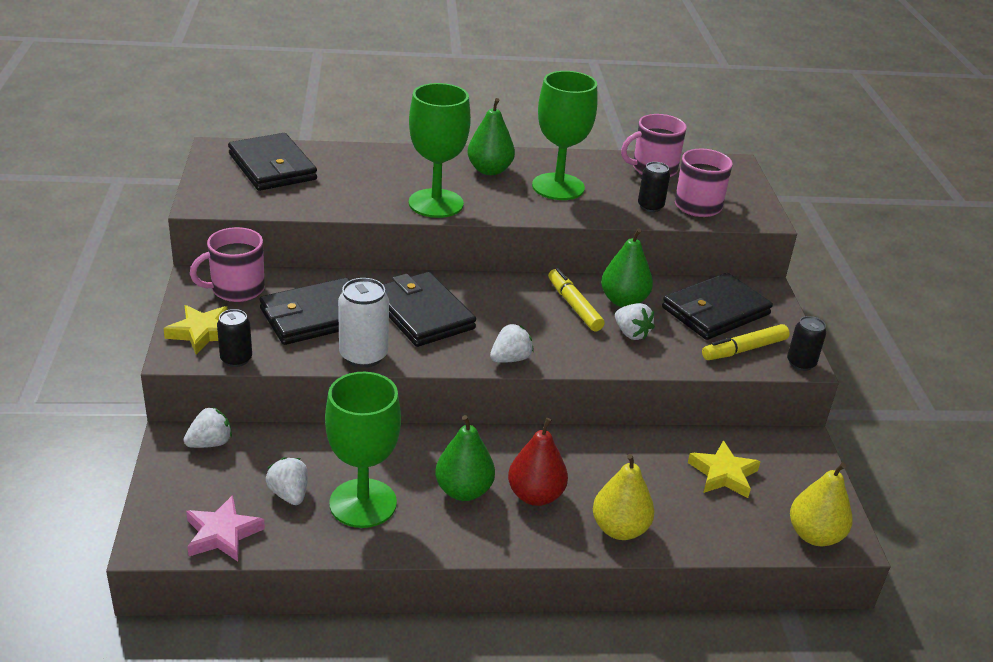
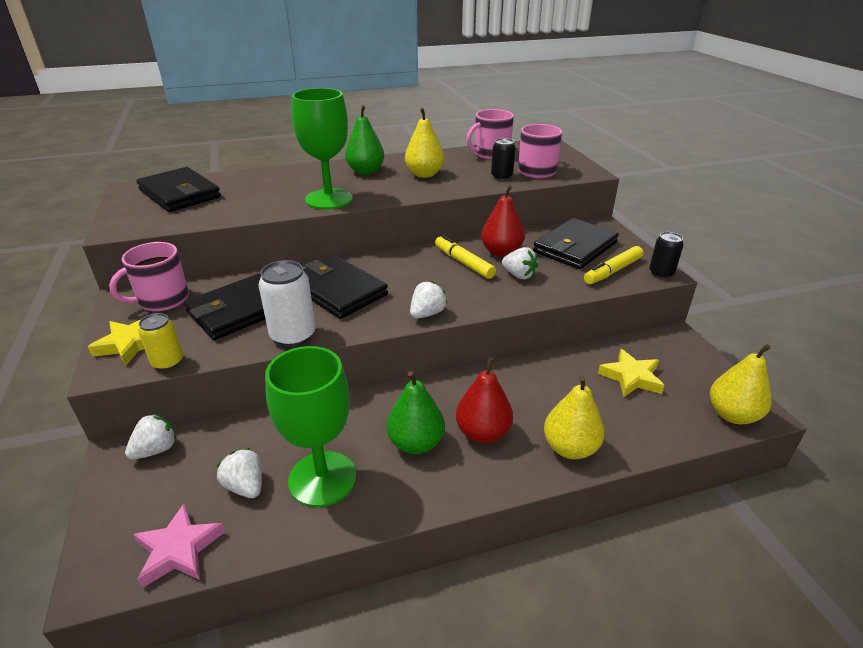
camera: 10 degrees left, 0 degrees up
black can [217,309,252,367] -> yellow can [138,313,183,371]
green goblet [532,71,598,200] -> yellow pear [405,108,444,178]
green pear [601,229,653,307] -> red pear [481,185,525,257]

